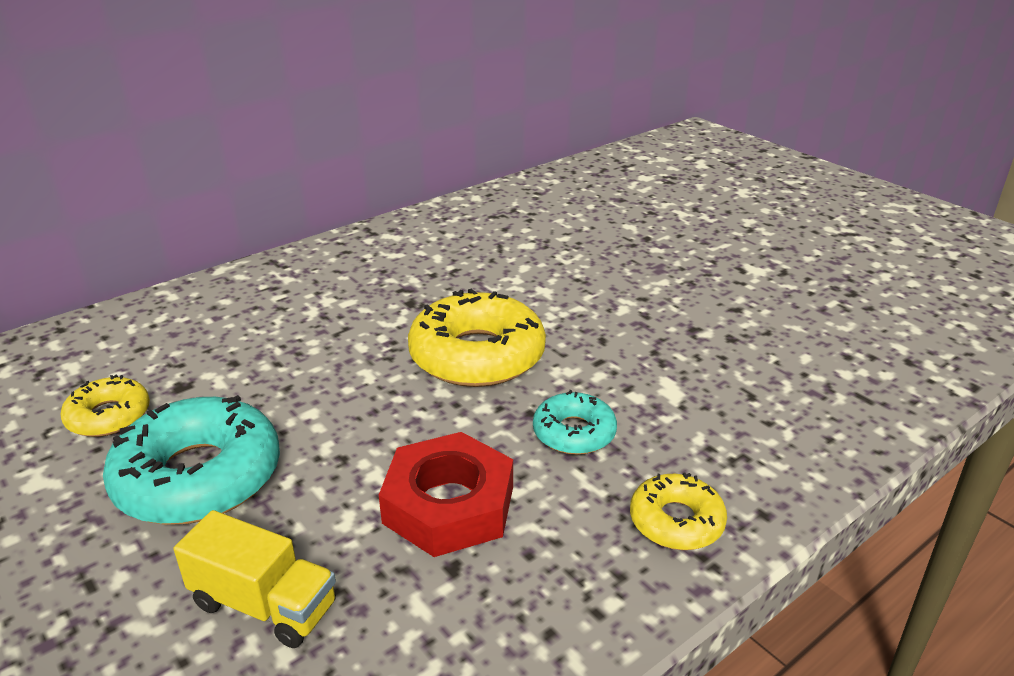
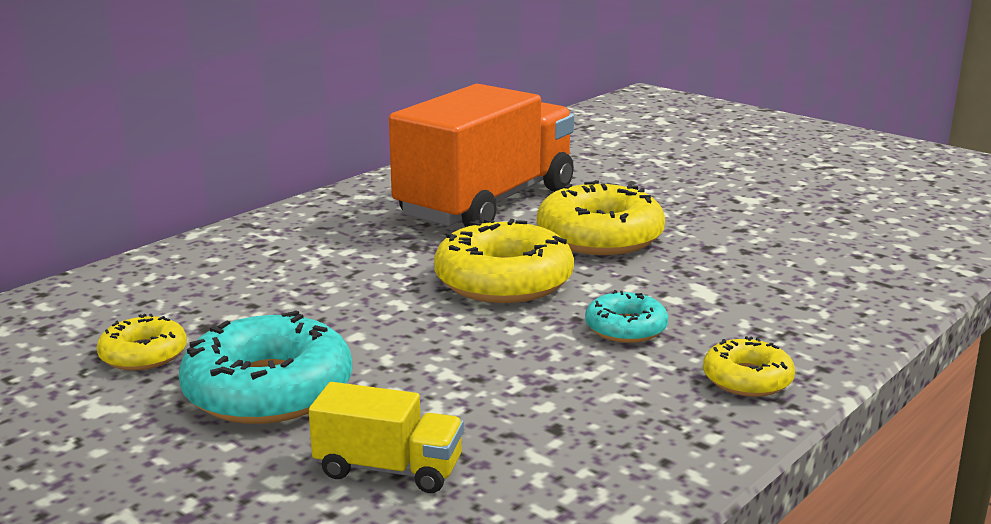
camera: 10 degrees left, 10 degrees down
red nut [379,432,513,557] -> none
none -> orange truck [389,84,574,227]
none -> yellow donut [537,180,665,255]

